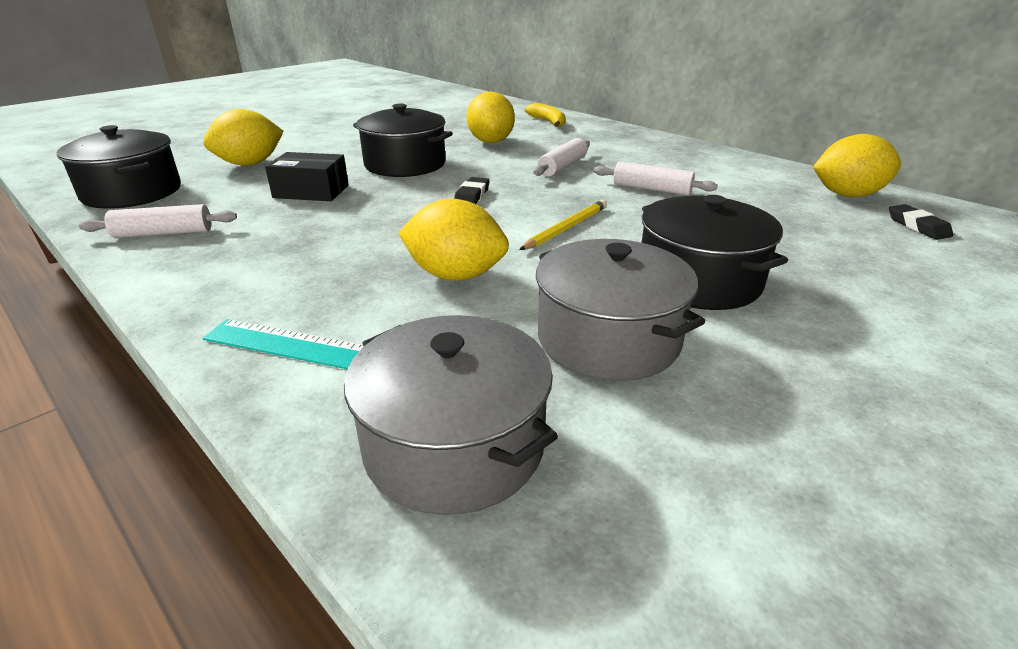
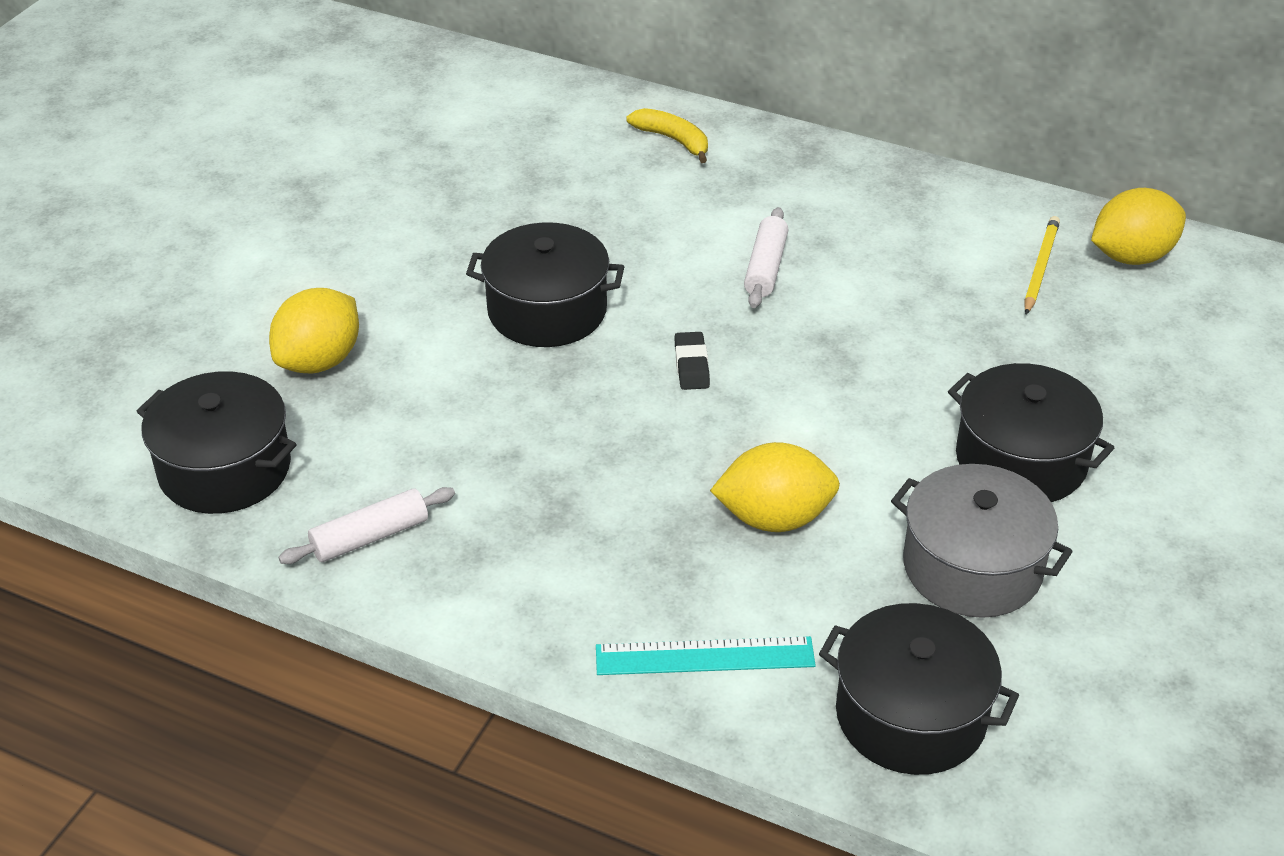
camera: 20 degrees left, 10 degrees up
black box [265,152,349,201] -> none
grey pot [344,315,558,515] -> black pot [819,603,1019,775]
yellow lemon [467,92,515,143] -> none
yellow pencil [519,200,607,250] -> yellow pencil moved to [1024,216,1060,315]
white rolling pin [594,161,718,195] -> none
black eraser [889,204,953,240] -> none

